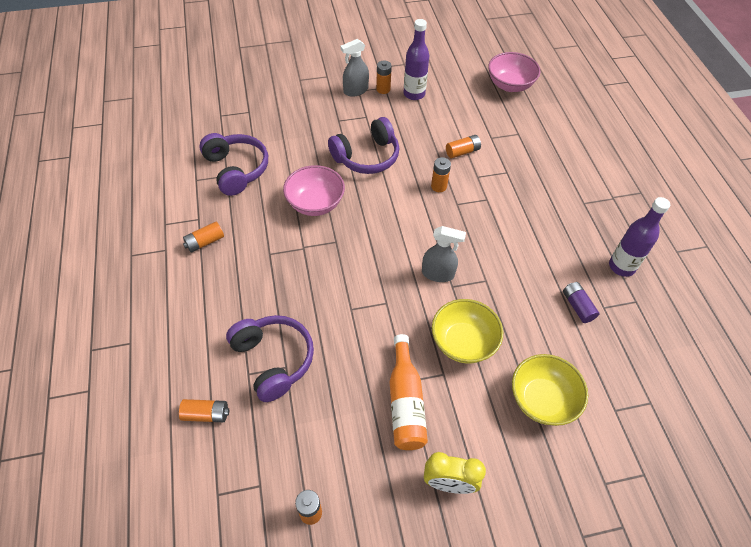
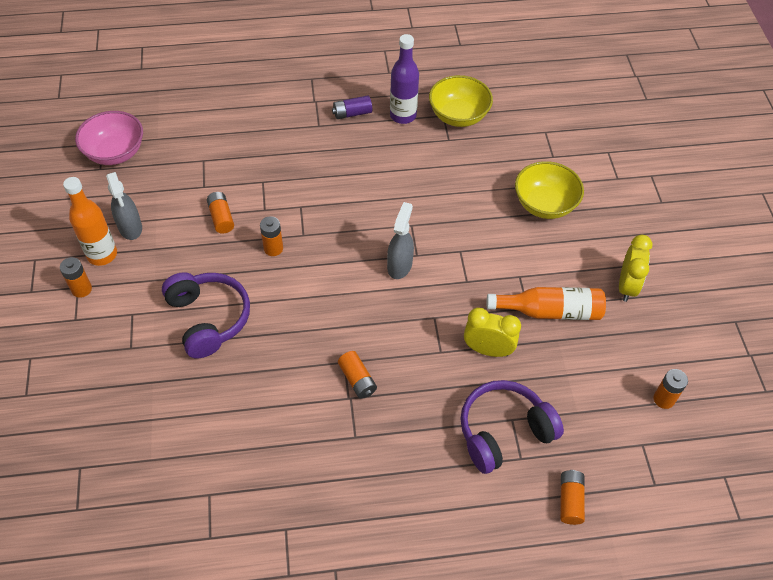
camera: 85 degrees left, 0 degrees up
orange battery [183,222,224,253] -> orange battery moved to [338,351,377,399]
purple headphones [199,133,268,196] -> none
pink bowl [283,165,345,216] -> none
grey spray bottle [340,39,369,97] -> grey spray bottle moved to [106,172,142,240]
purple bottle [403,19,429,100] -> orange bottle [63,177,117,266]
yellow bowl [432,299,503,364] -> yellow bowl moved to [429,75,493,127]
purple battery [563,282,600,323] -> purple battery moved to [332,95,372,119]
none -> yellow clock [464,308,521,357]

